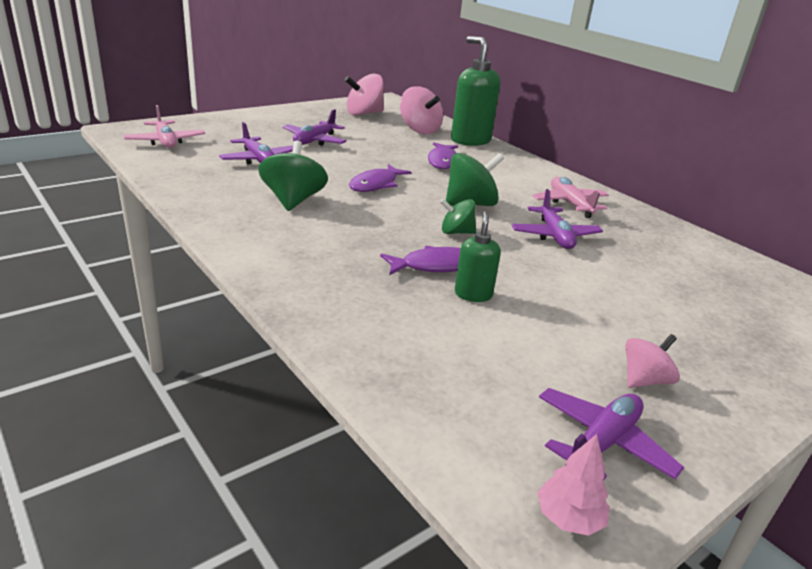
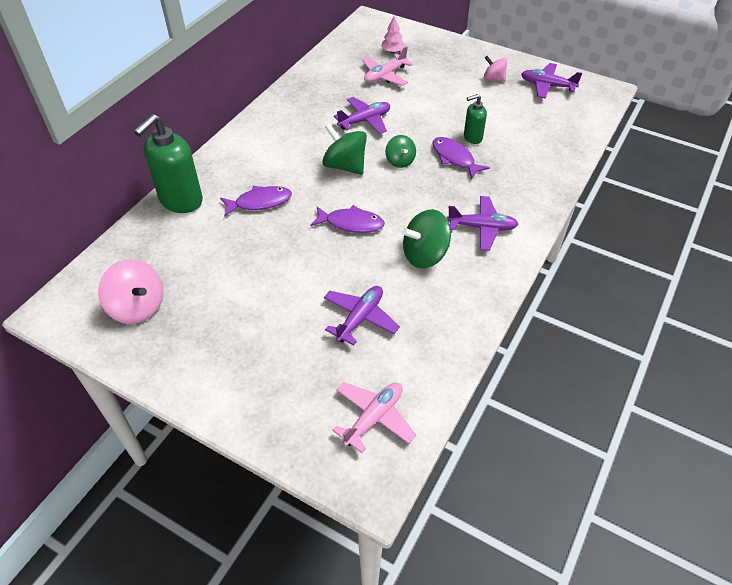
camera: 110 degrees left, 20 degrees up
purple plane [283,109,347,146] -> purple plane moved to [447,196,518,251]
pink spinning top [400,86,443,134] -> none
pink plane [532,177,609,218] -> pink plane moved to [362,46,413,86]
pink tree [537,434,610,536] -> pink tree moved to [381,16,405,53]

